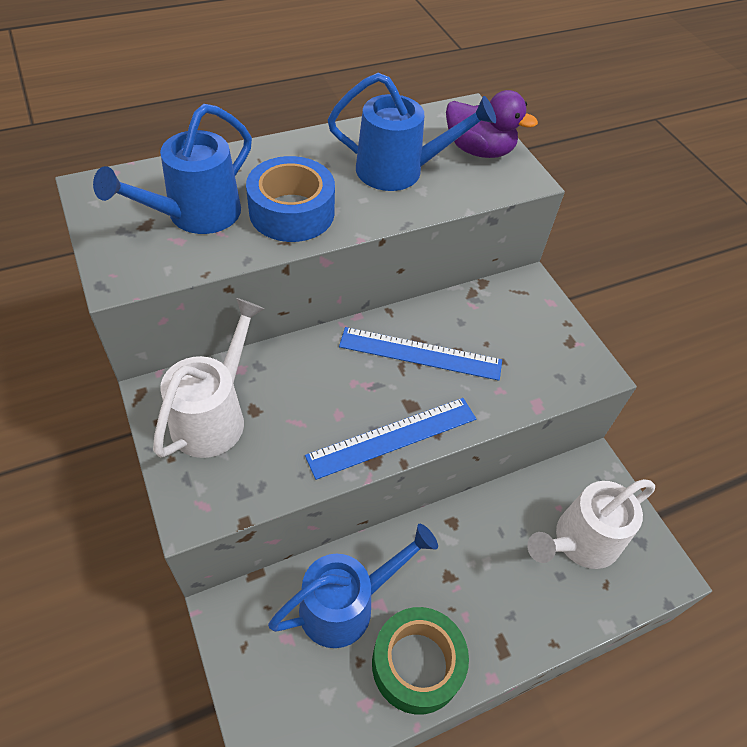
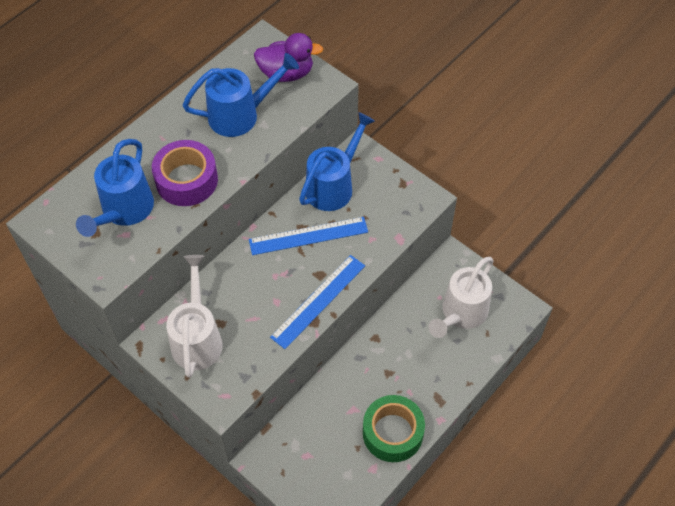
camera: 20 degrees left, 5 degrees up
blue tape [246,156,335,242] -> purple tape [152,140,218,206]
blue watering can [268,524,438,648] -> blue watering can moved to [299,112,375,211]

